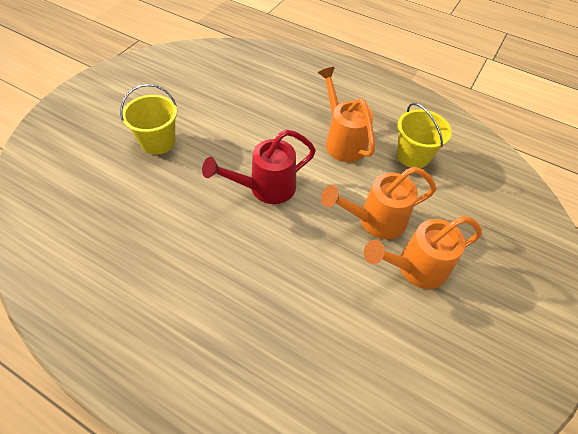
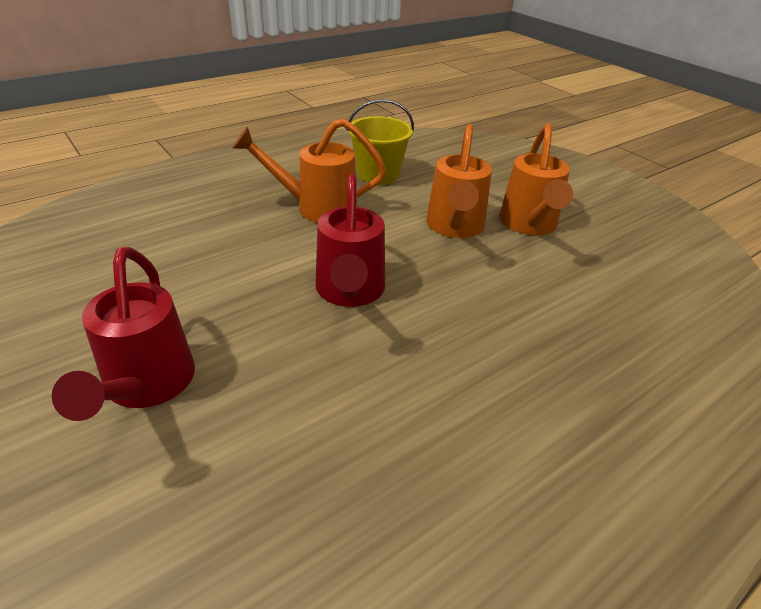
camera: 65 degrees left, 15 degrees down
yellow bucket [120,84,177,155] -> red watering can [52,247,195,421]

